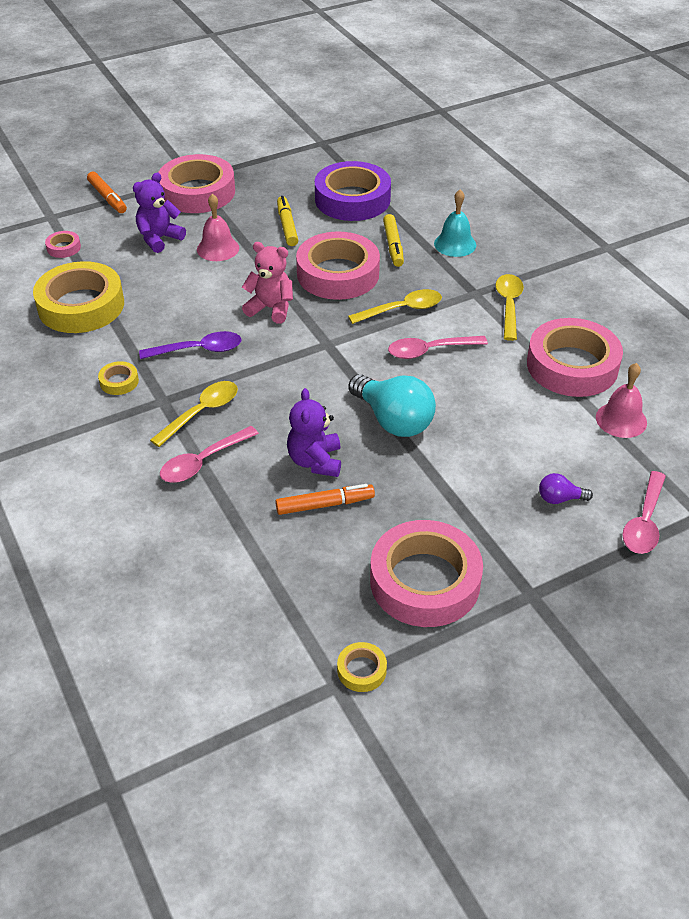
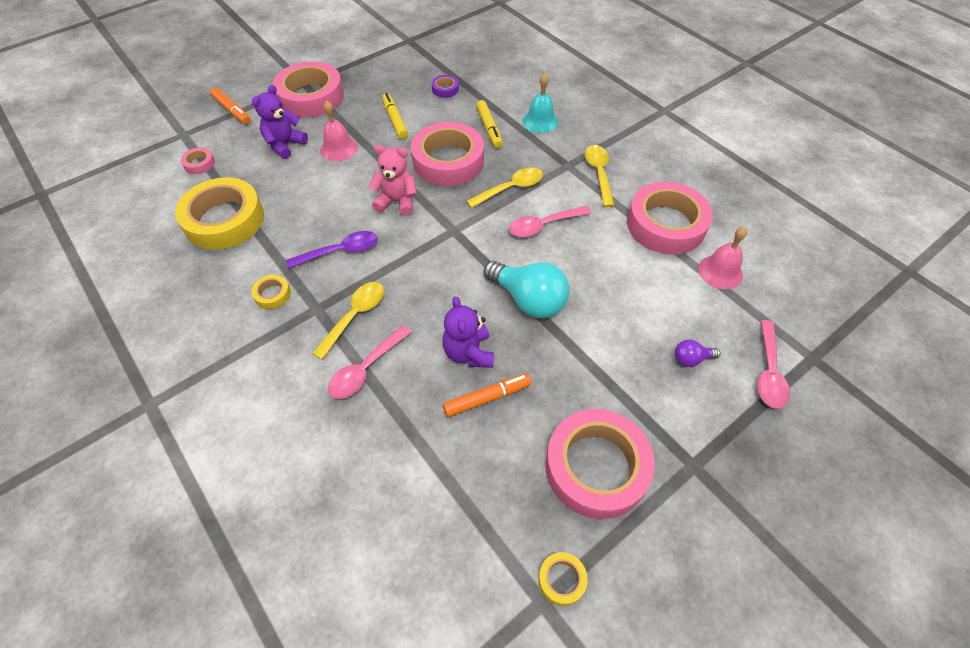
camera: 10 degrees left, 10 degrees up
purple tape [315,161,391,221] -> purple tape [432,75,459,98], size x0.42

